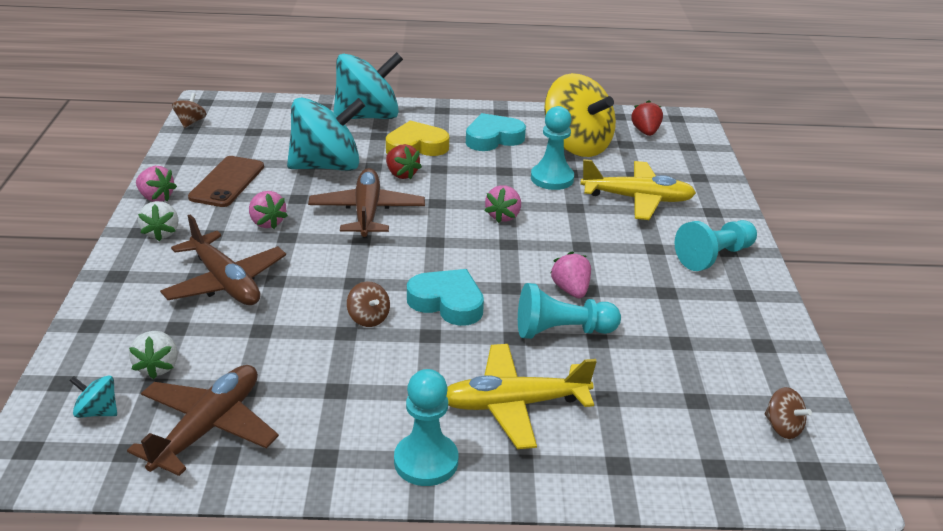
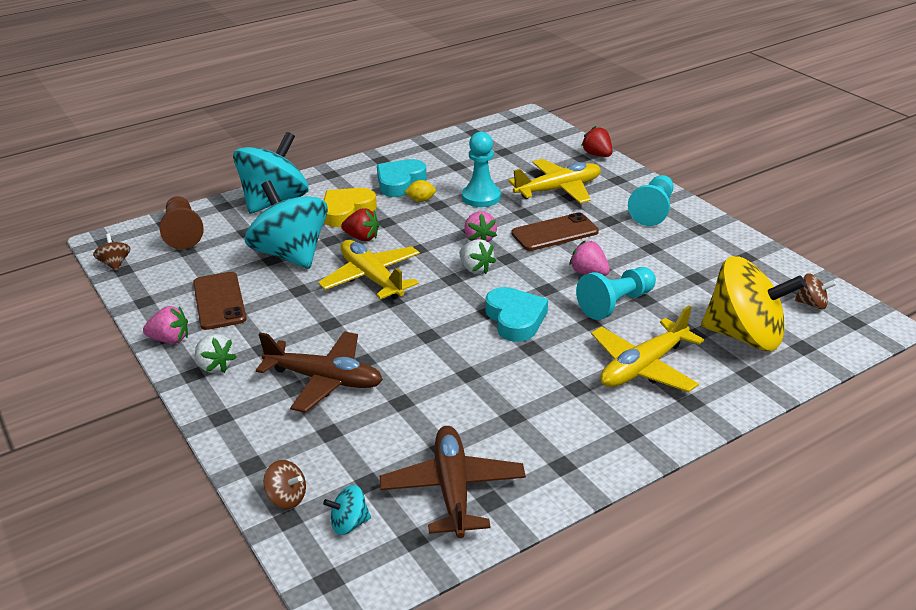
camera: 30 degrees left, 0 degrees up
white strawberry [129,331,178,379] -> white strawberry moved to [459,239,496,274]
pink strawberry [249,191,288,229] -> none
turquoise spinning top [287,98,365,171] -> turquoise spinning top turned 75 degrees counterclockwise [245,181,328,269]
brown plane [308,168,425,238] -> yellow plane [318,240,420,299]
brown spinning top [347,281,390,327] -> brown spinning top moved to [263,460,306,509]
turquoise pawn [394,369,458,486] -> none
turquoise heart [407,269,484,326] -> turquoise heart turned 75 degrees clockwise [485,287,548,342]
yellow spinning top [544,73,616,157] -> yellow spinning top moved to [701,256,806,351]
red strawberry [631,100,663,136] -> red strawberry moved to [581,126,613,157]
none -> brown pawn [160,196,204,249]
none -> yellow lemon [405,180,436,202]
none -> brown phone [511,212,599,251]

